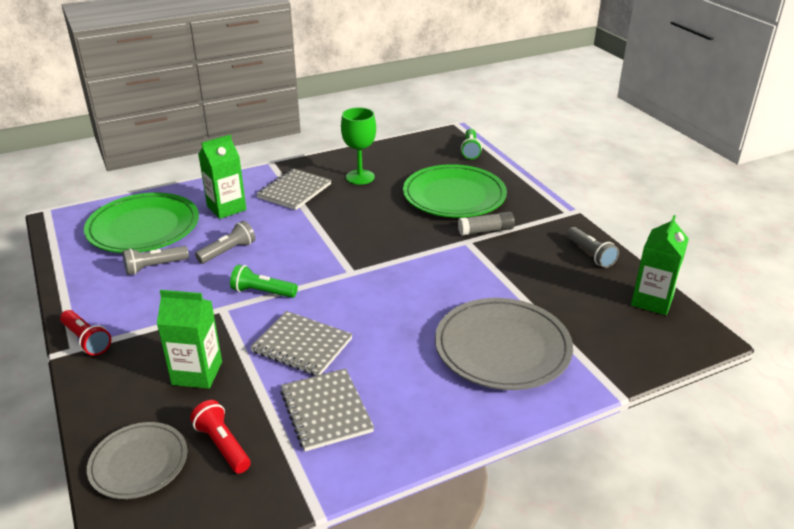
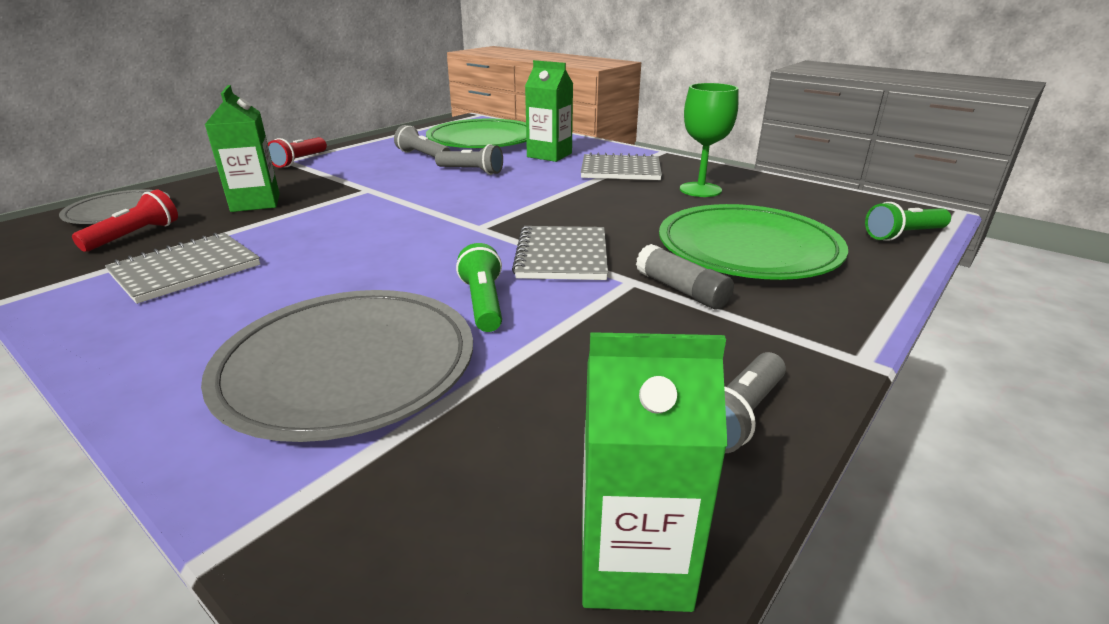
camera: 65 degrees right, 5 degrees down
green flashlight [230,265,298,298] -> green flashlight moved to [456,243,502,332]
grey notebook [250,311,353,376] -> grey notebook moved to [512,226,608,280]

